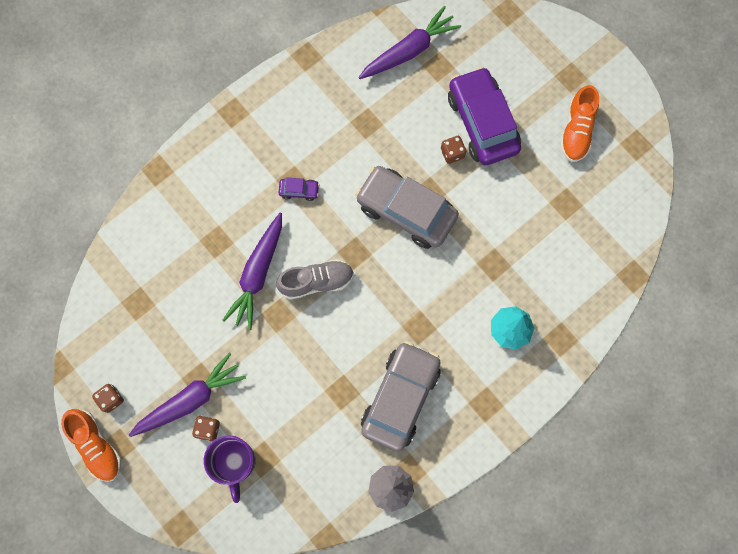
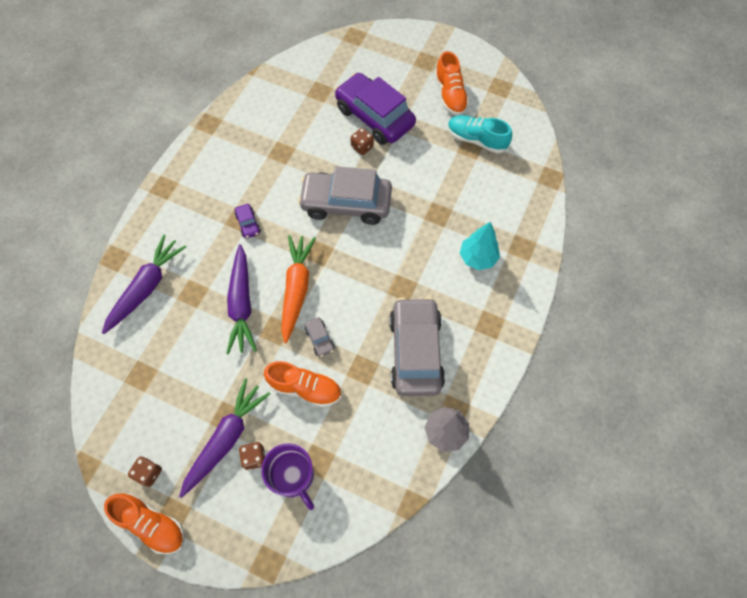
camera: 25 degrees left, 10 degrees down
grey shoe [276,259,354,300] -> orange carrot [281,235,316,343]
purple car [279,178,319,201] -> purple car turned 90 degrees clockwise [234,204,261,239]
purple carrot [358,6,461,79] -> purple carrot moved to [102,235,186,334]
none -> orange shoe [264,361,341,407]
none -> grey car [304,317,335,357]
none -> turquoise shoe [448,115,512,153]

